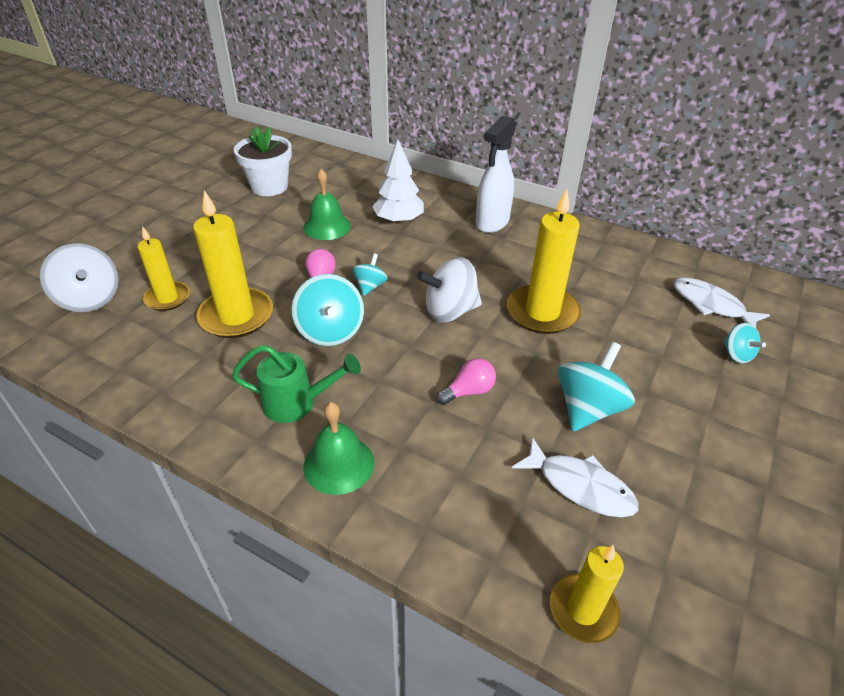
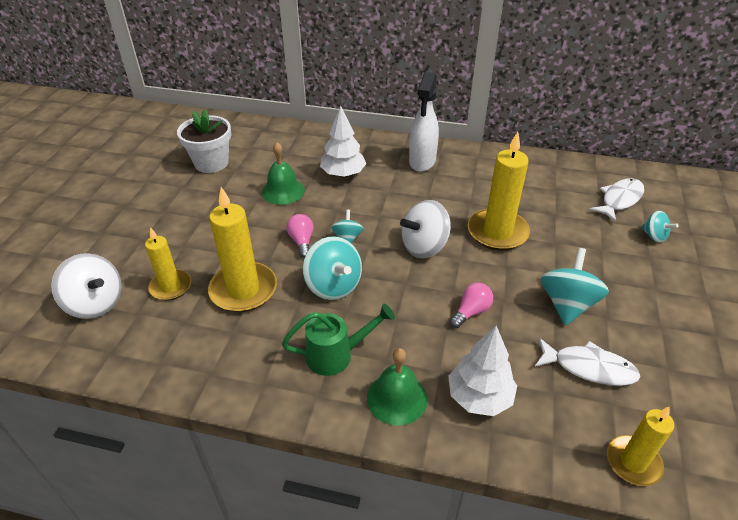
camera: 15 degrees left, 0 degrees up
white fish [673,278,770,328] -> white fish turned 105 degrees clockwise [589,178,644,222]
none -> white tree [448,326,517,416]

